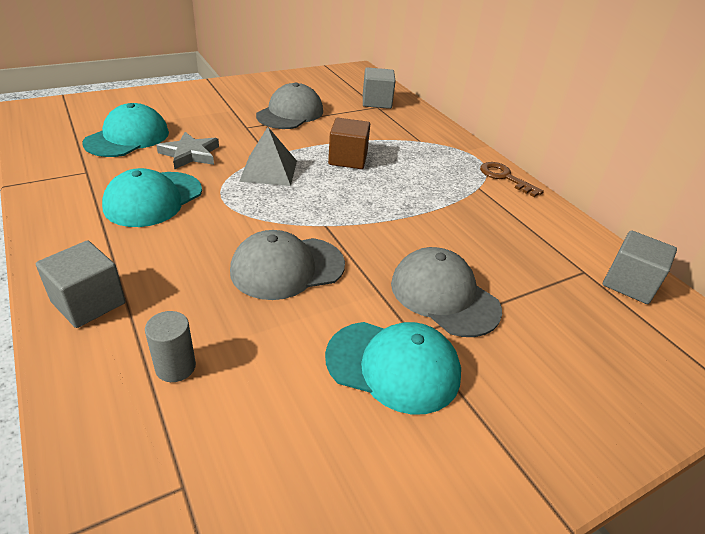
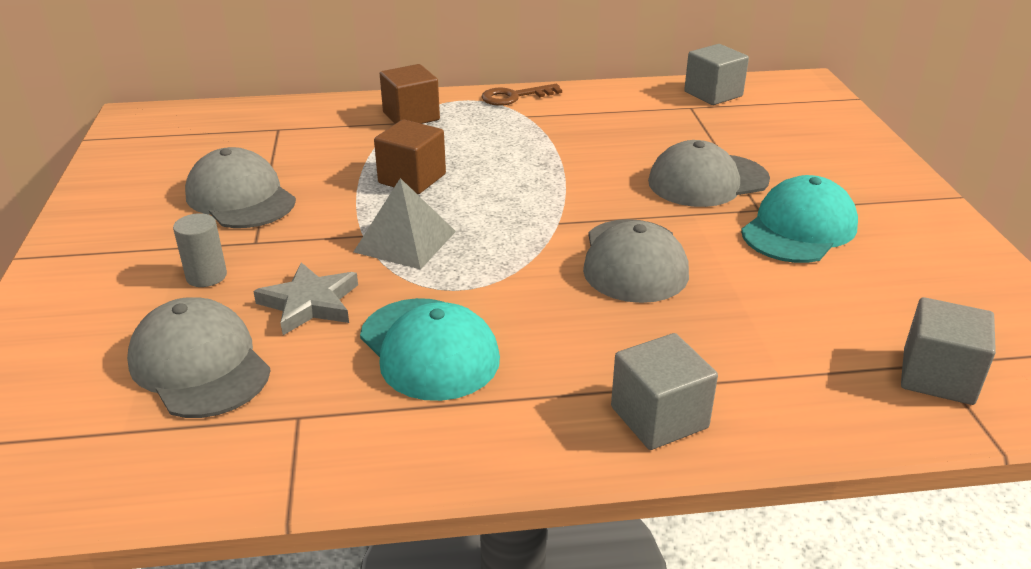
camera: 65 degrees left, 5 degrees down
turquoise cap [83,103,169,157] -> grey cap [127,297,271,418]
grey cylinder [145,311,196,382] -> grey cylinder moved to [173,213,227,287]
grey cube [363,67,396,109] -> grey cube moved to [901,297,996,405]
none -> brown cube [380,64,440,124]

